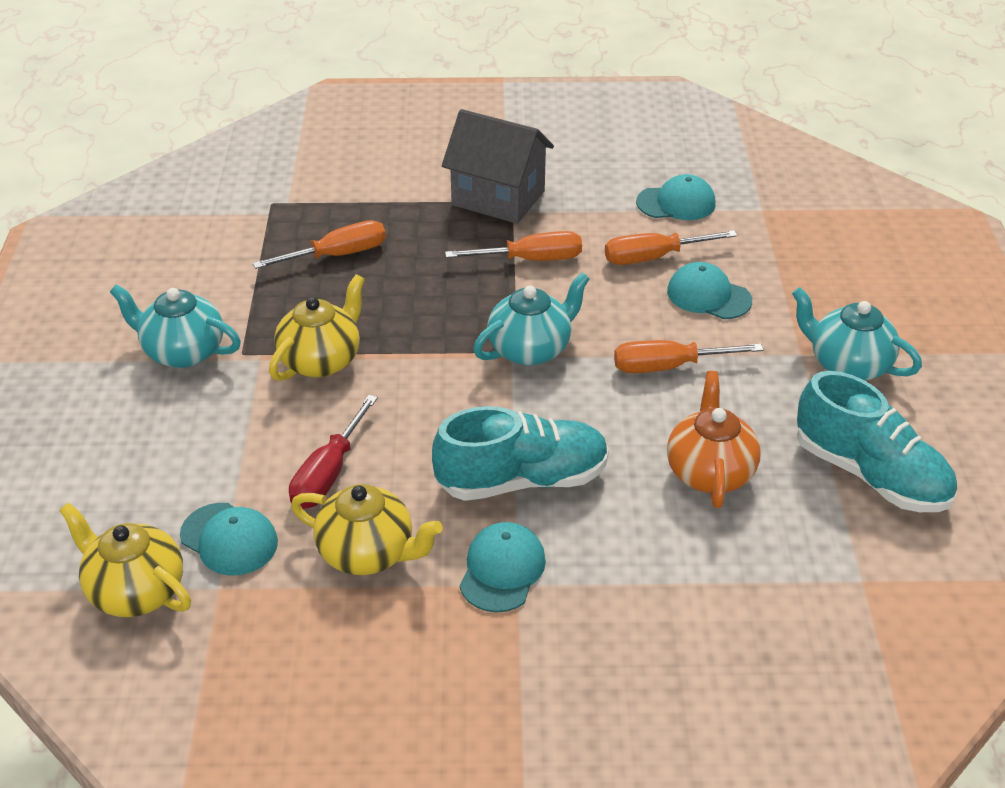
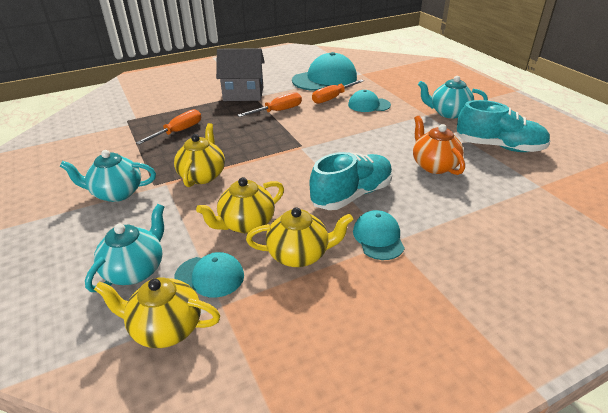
camera: 25 degrees left, 5 degrees down
red screwdriver [289,395,378,509] -> yellow teapot [196,177,284,233]
turquoise teapot [473,273,590,366] -> turquoise teapot moved to [85,204,164,292]
orange screwdriver [614,340,764,373] -> none
turquoise cap [636,174,716,220] -> turquoise cap [292,52,357,91], size x1.79

